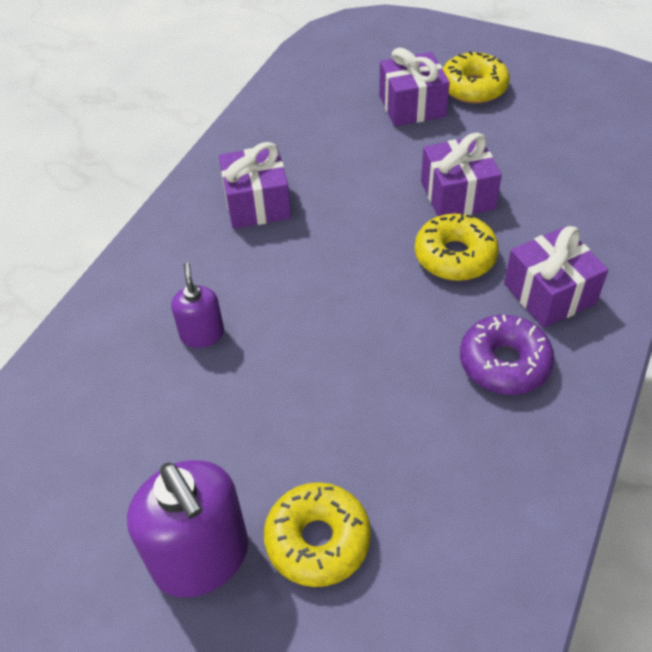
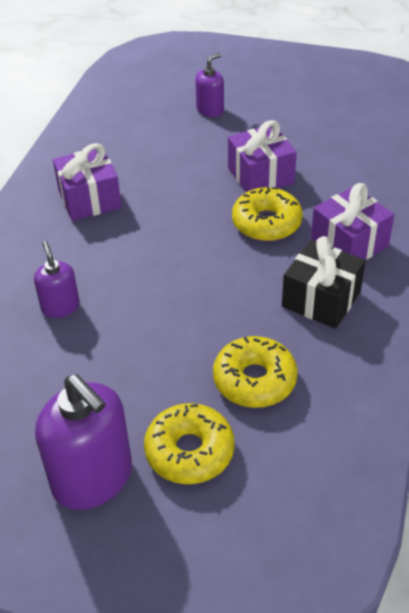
camera: 10 degrees left, 5 degrees down
purple gift [379,47,450,126] -> purple soap dispenser [195,53,224,117]
yellow donut [443,51,510,104] -> yellow donut moved to [213,336,298,408]
purple donut [460,315,555,395] -> black gift [282,236,366,329]

